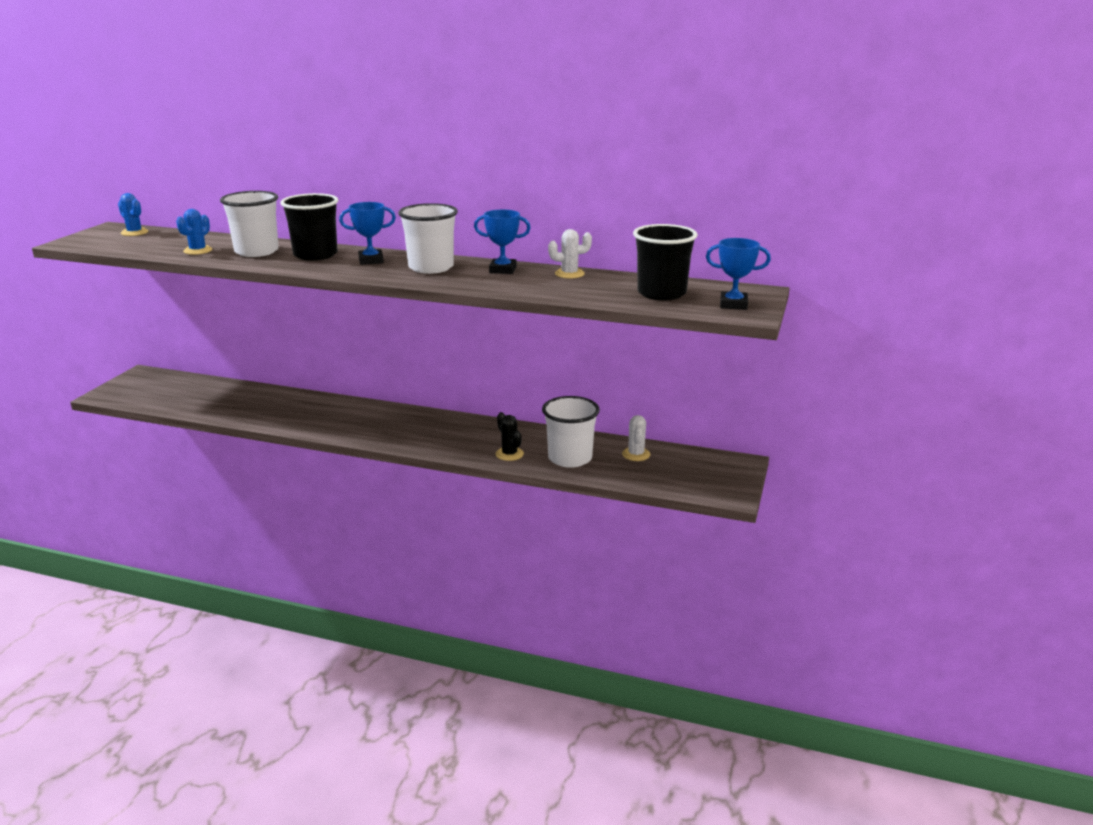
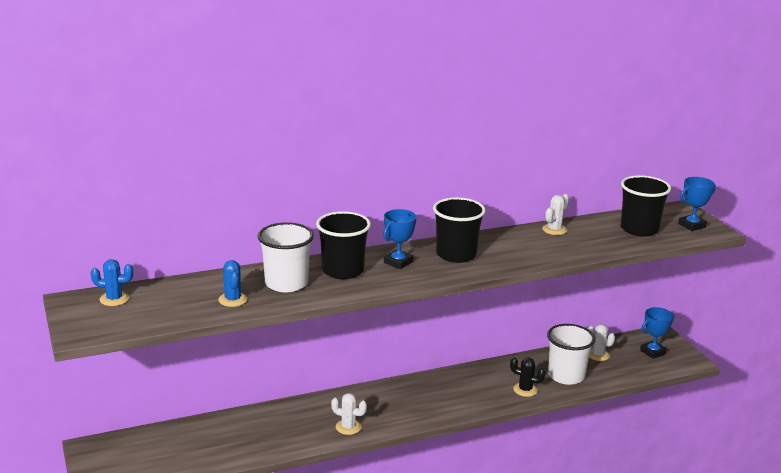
camera: 40 degrees left, 0 degrees up
white cup [398,203,458,274] -> black cup [433,197,486,263]
blue trophy [474,209,531,274] -> blue trophy moved to [640,307,674,359]
none -> white cactus [331,393,367,435]

